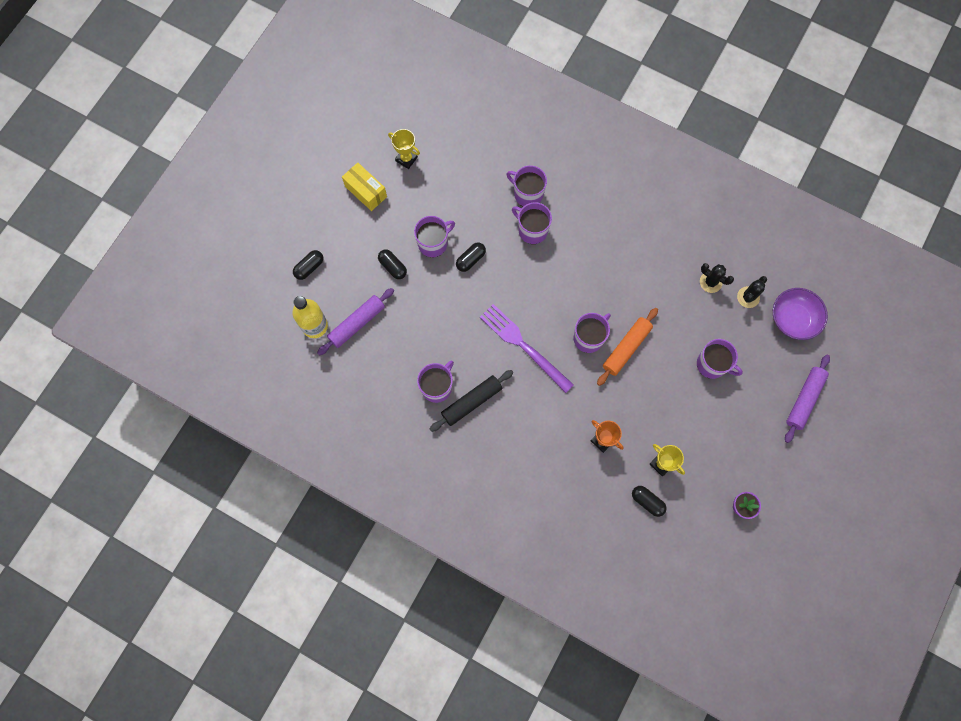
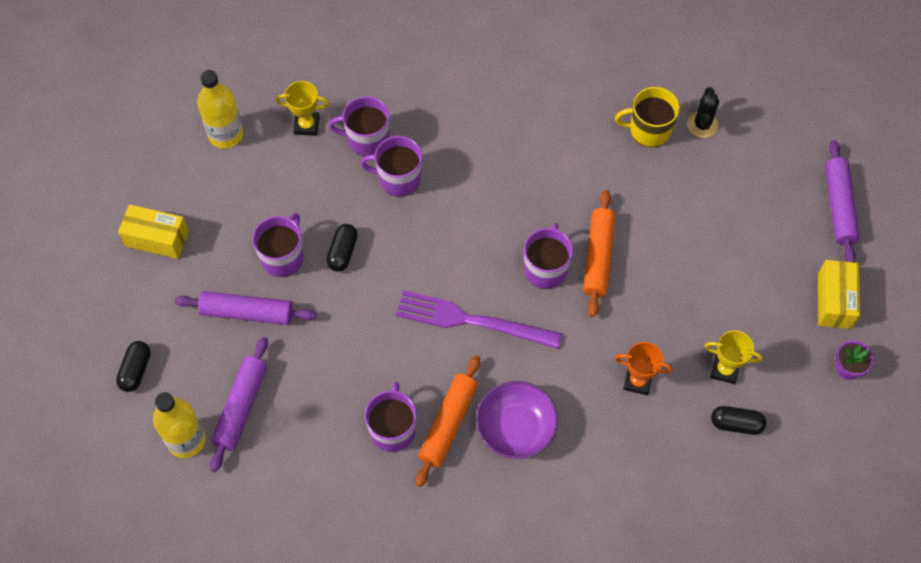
camera: 30 degrees left, 10 degrees down
black capsule [378,249,407,279] -> purple rolling pin [175,291,317,325]
yellow trophy [388,129,420,169] -> yellow trophy moved to [275,81,329,136]
black rolling pin [430,370,514,432] -> orange rolling pin [415,356,480,487]
purple mug [697,339,743,379] -> none
black cactus [700,263,734,293] -> yellow mug [615,87,680,147]
purple bowl [773,288,828,340] -> purple bowl moved to [476,381,558,459]
none -> yellow bottle [197,70,243,149]
none -> yellow box [818,260,860,329]

